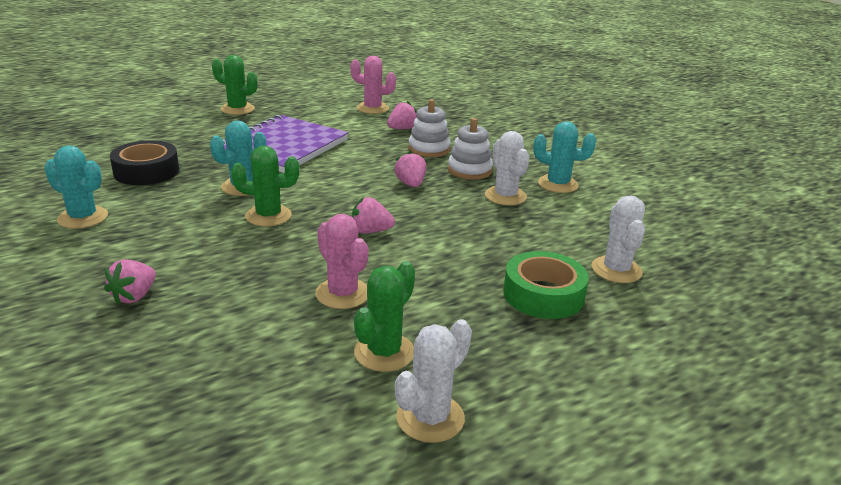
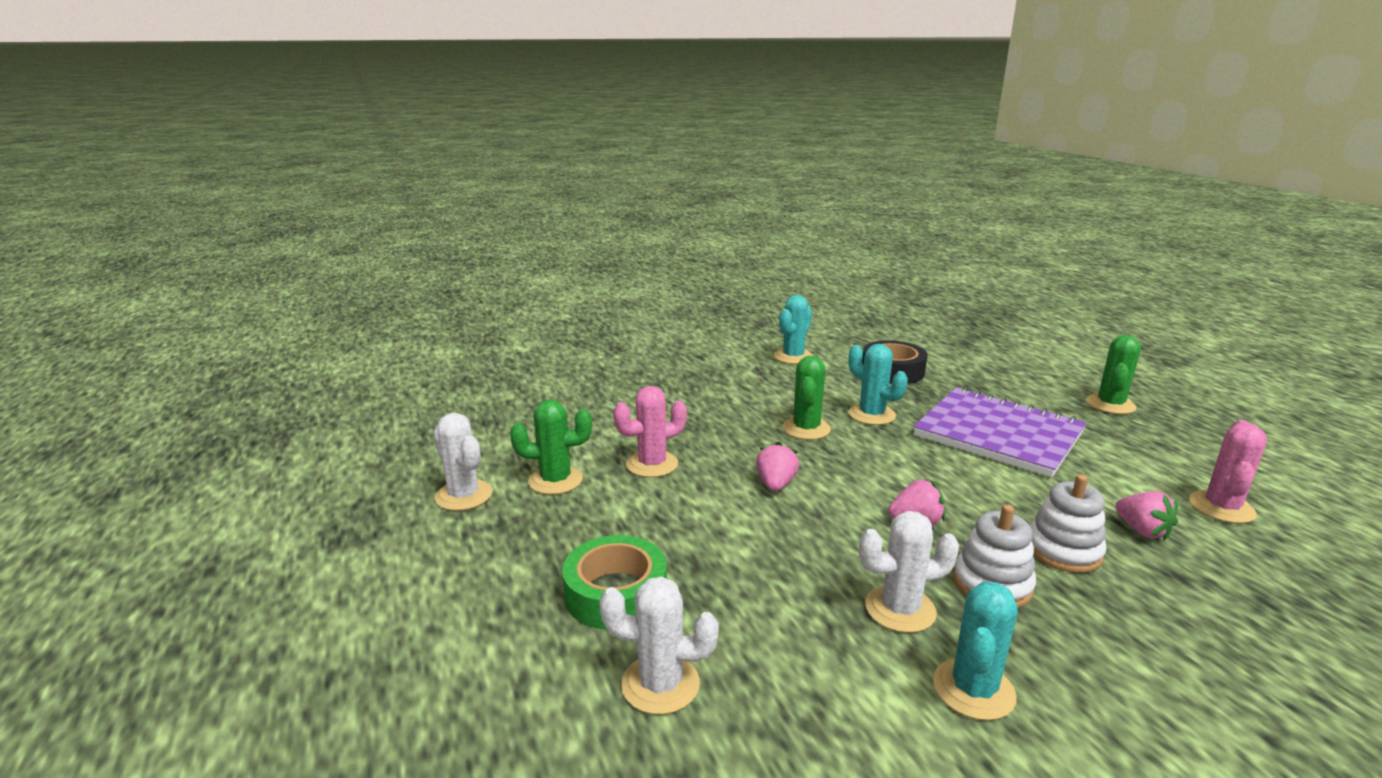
camera: 100 degrees right, 5 degrees down
pink strawberry [104,259,156,305] -> none
green cactus [354,261,415,372] -> green cactus turned 45 degrees counterclockwise [510,400,592,495]

